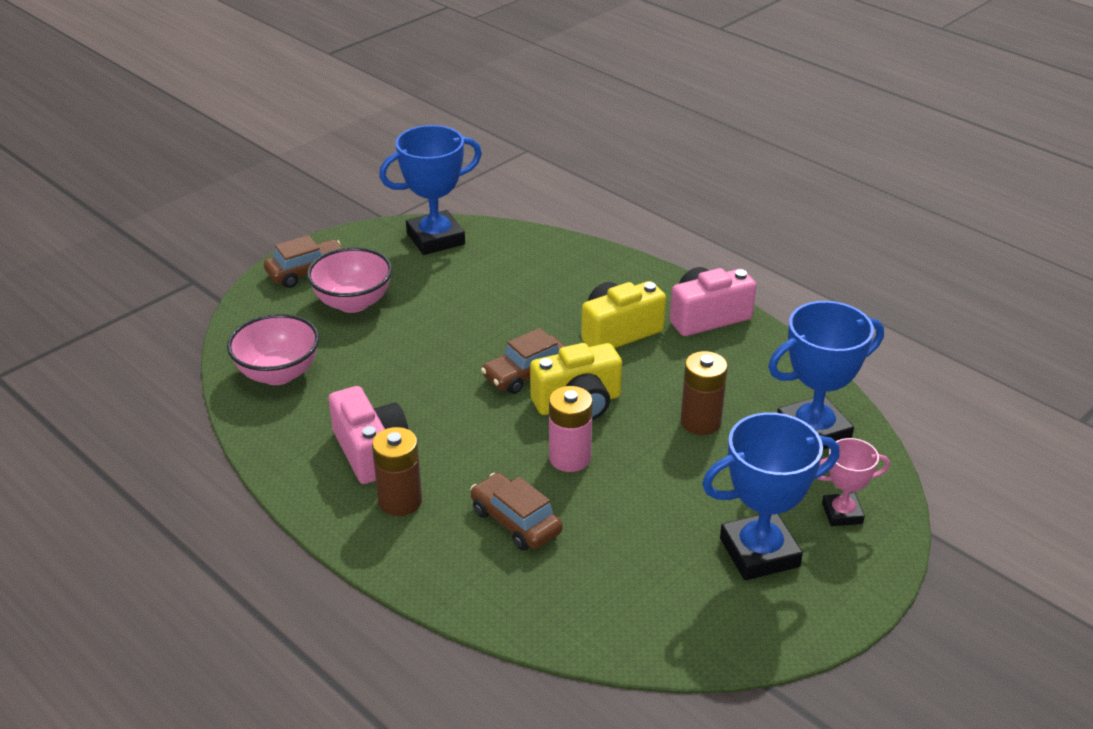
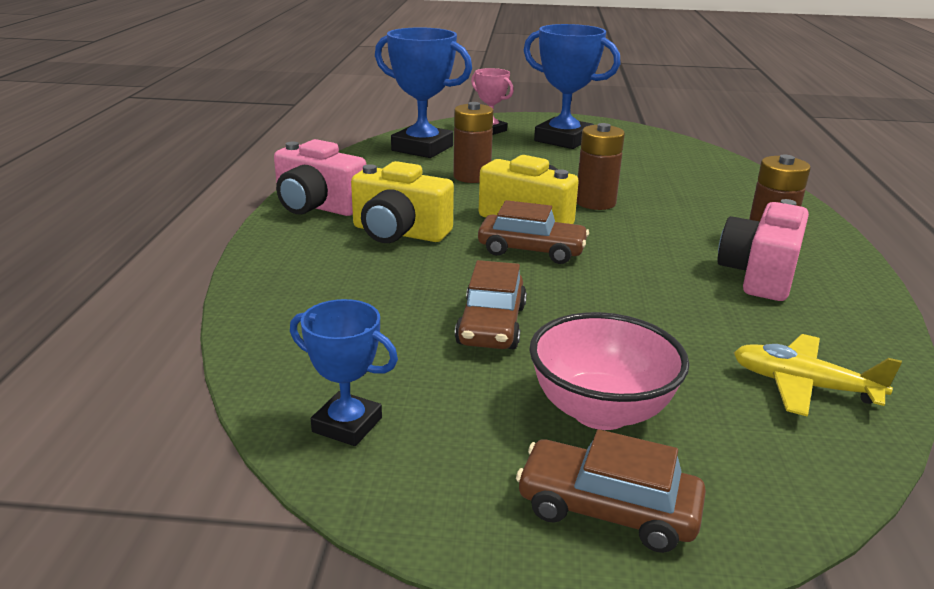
camera: 130 degrees left, 10 degrees down
pink bowl [227,314,319,385] -> yellow plane [734,334,902,417]
blue trophy [379,125,482,255] -> blue trophy [290,299,398,446], size x0.56
brown car [470,473,563,551] -> brown car moved to [455,260,527,349]
pink battery [549,386,593,472] -> brown battery [577,123,625,210]

